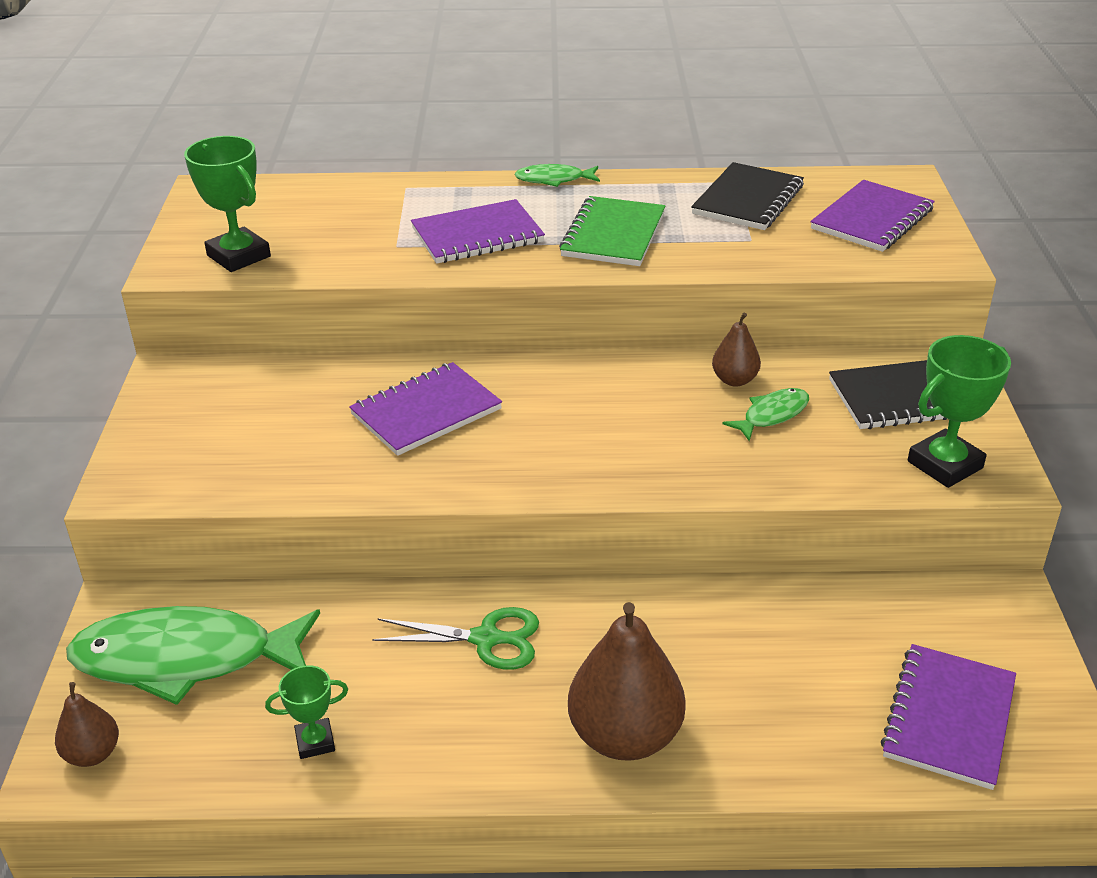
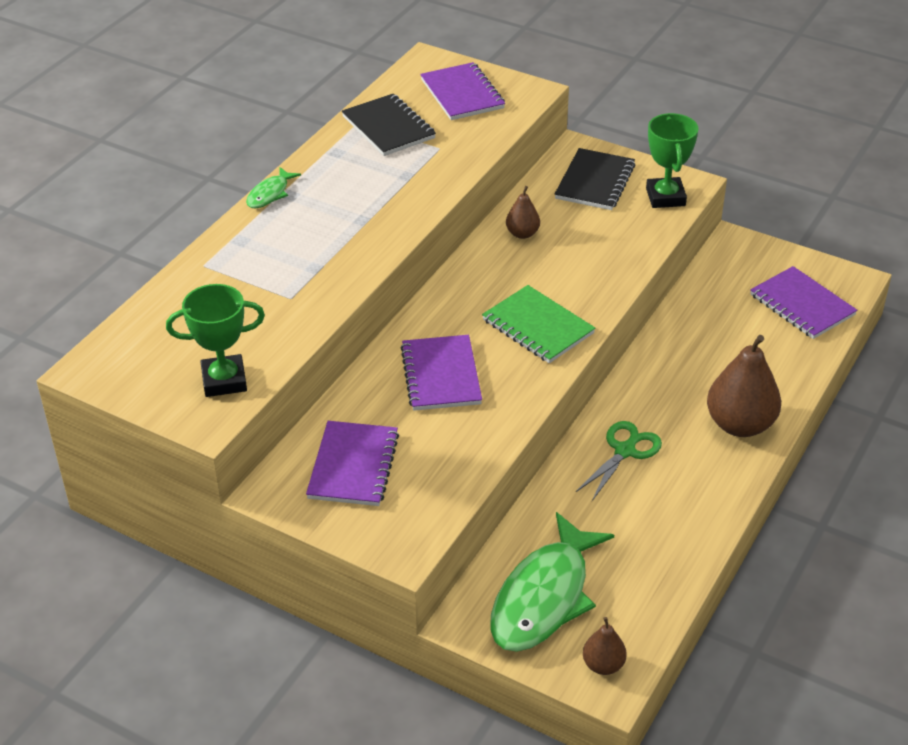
camera: 60 degrees left, 5 degrees up
green trophy [265,665,348,759] -> none
purple notebook [411,199,545,264] -> purple notebook moved to [306,421,399,506]
green notebook [559,196,666,266] -> green notebook moved to [482,285,595,363]
green fish [723,388,809,441] -> none

